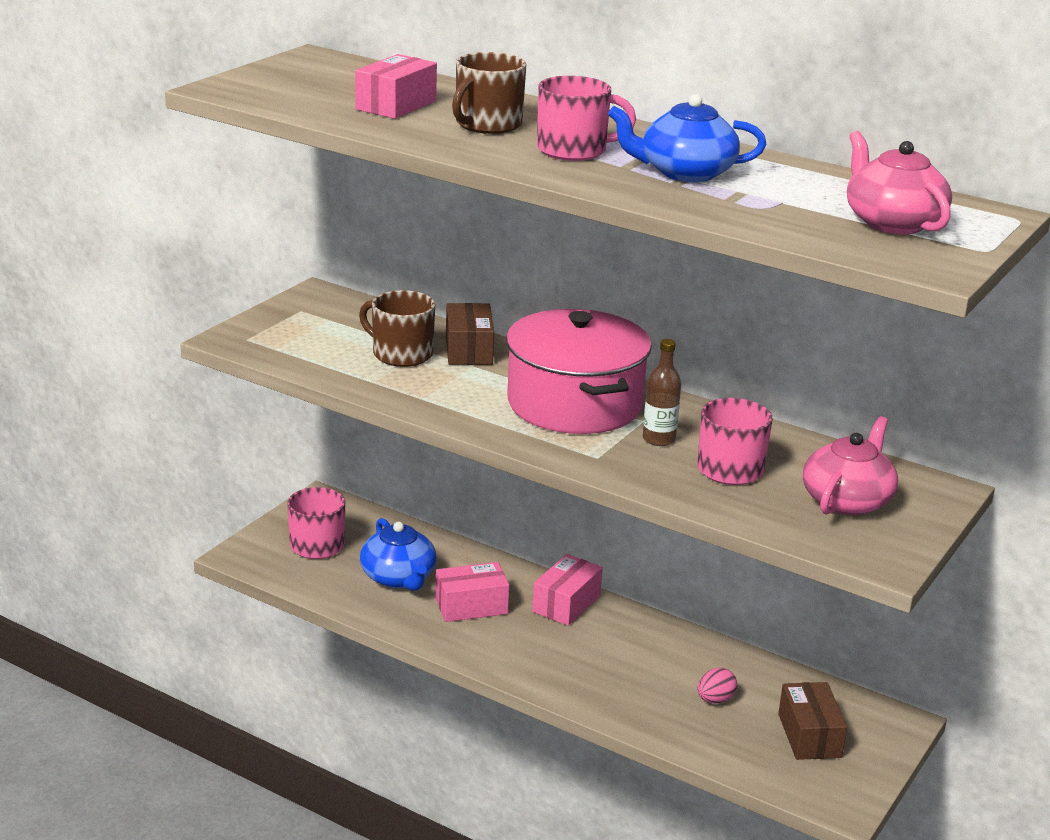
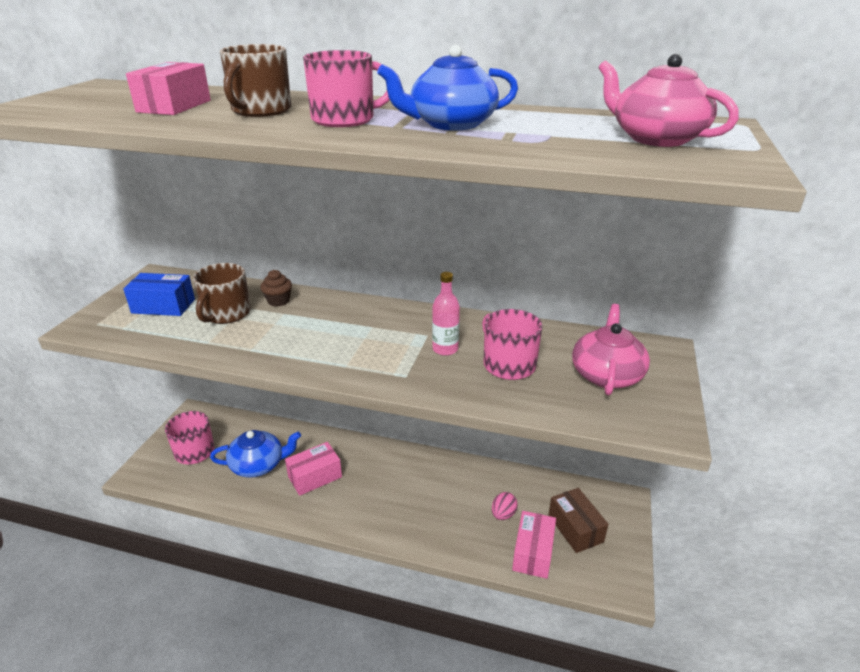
camera: 15 degrees left, 5 degrees up
brown mug [359,290,435,367] -> brown mug turned 90 degrees counterclockwise [193,263,251,324]
blue teapot [360,518,437,591] -> blue teapot turned 60 degrees counterclockwise [210,430,301,478]
brown box [446,303,494,365] -> brown cupcake [260,270,292,306]
pink pot [506,309,652,434] -> none
pink box [532,554,603,626] -> pink box moved to [512,511,556,579]
brown bottle [643,339,681,446] -> pink bottle [432,272,460,356]
none -> blue box [123,273,195,316]

